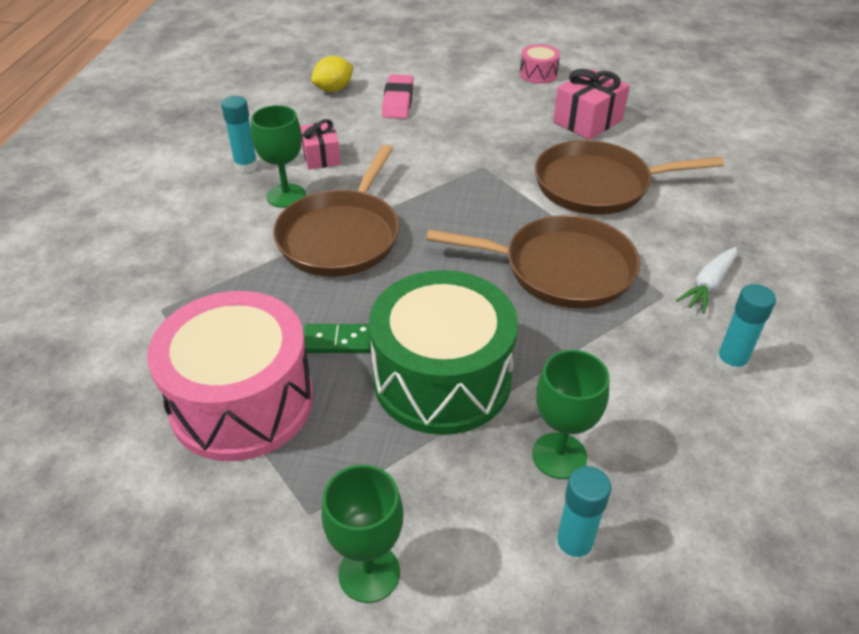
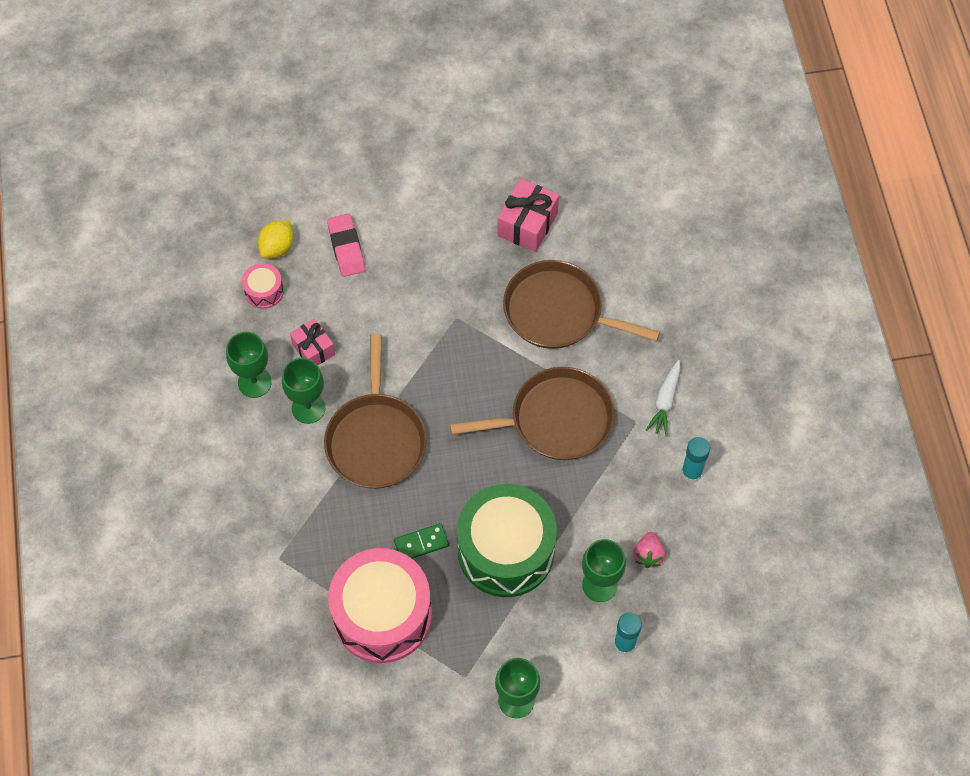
camera: 20 degrees left, 20 degrees up
turquoise glue stick [221,96,258,173] -> green goblet [226,332,272,398]
pink drum [520,44,560,84] -> pink drum moved to [242,263,284,309]
brown pan [535,140,724,215] -> brown pan turned 45 degrees clockwise [503,260,660,349]
none -> pink strawberry [633,532,665,568]

